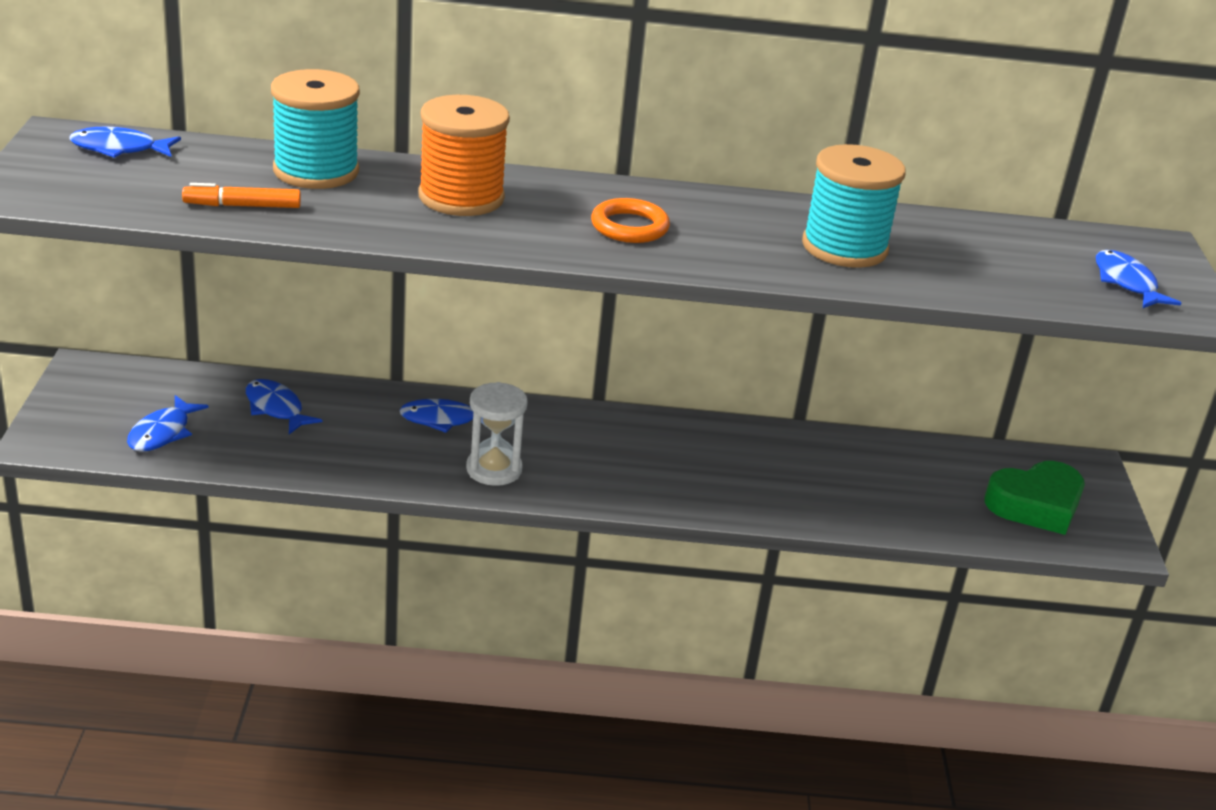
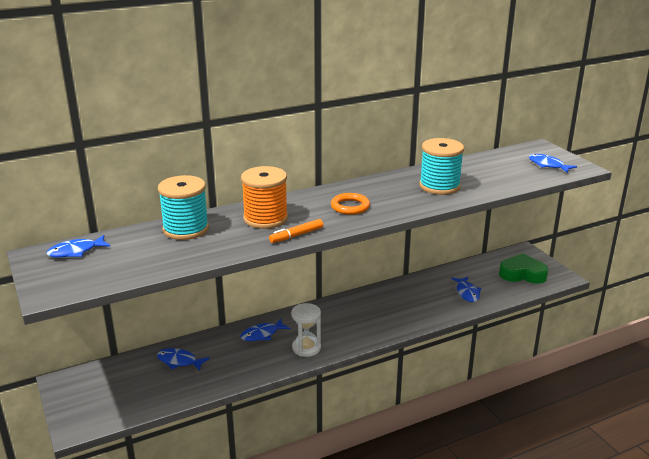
camera: 25 degrees left, 5 degrees down
blue fish [127,395,209,452] -> blue fish moved to [451,277,481,302]
orange marker [182,183,301,208] -> orange marker moved to [269,219,323,243]
green heart [985,461,1085,535] -> green heart turned 120 degrees counterclockwise [499,253,548,284]

